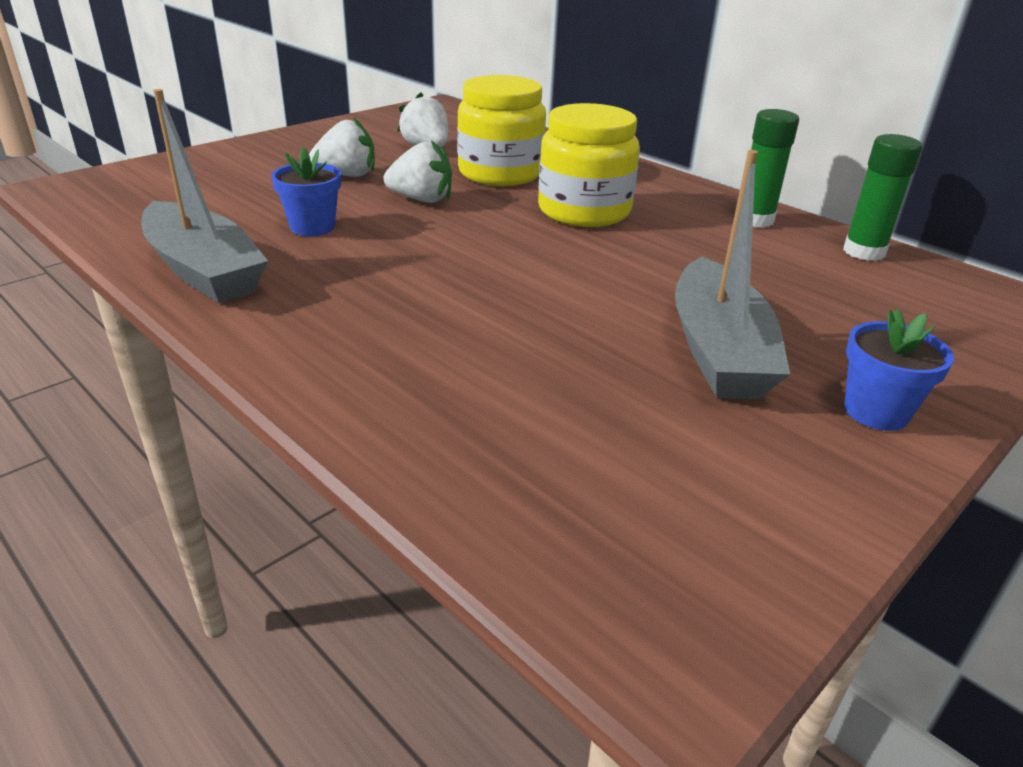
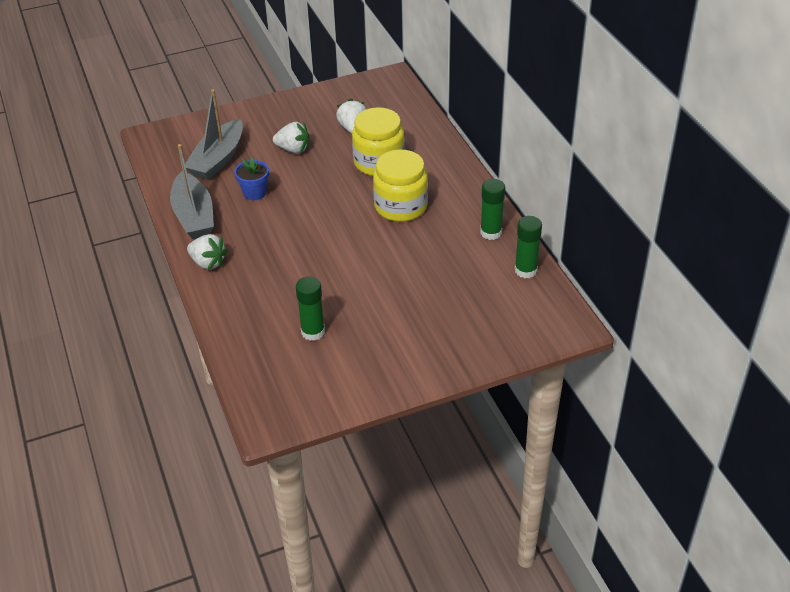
camera: 25 degrees right, 10 degrees up
white strawberry [384,140,452,203] -> white strawberry moved to [187,234,228,270]
grey boat [675,150,790,399] -> grey boat moved to [185,89,243,180]
blue flower pot [844,309,954,431] -> none
none -> green glue stick [296,276,325,341]

